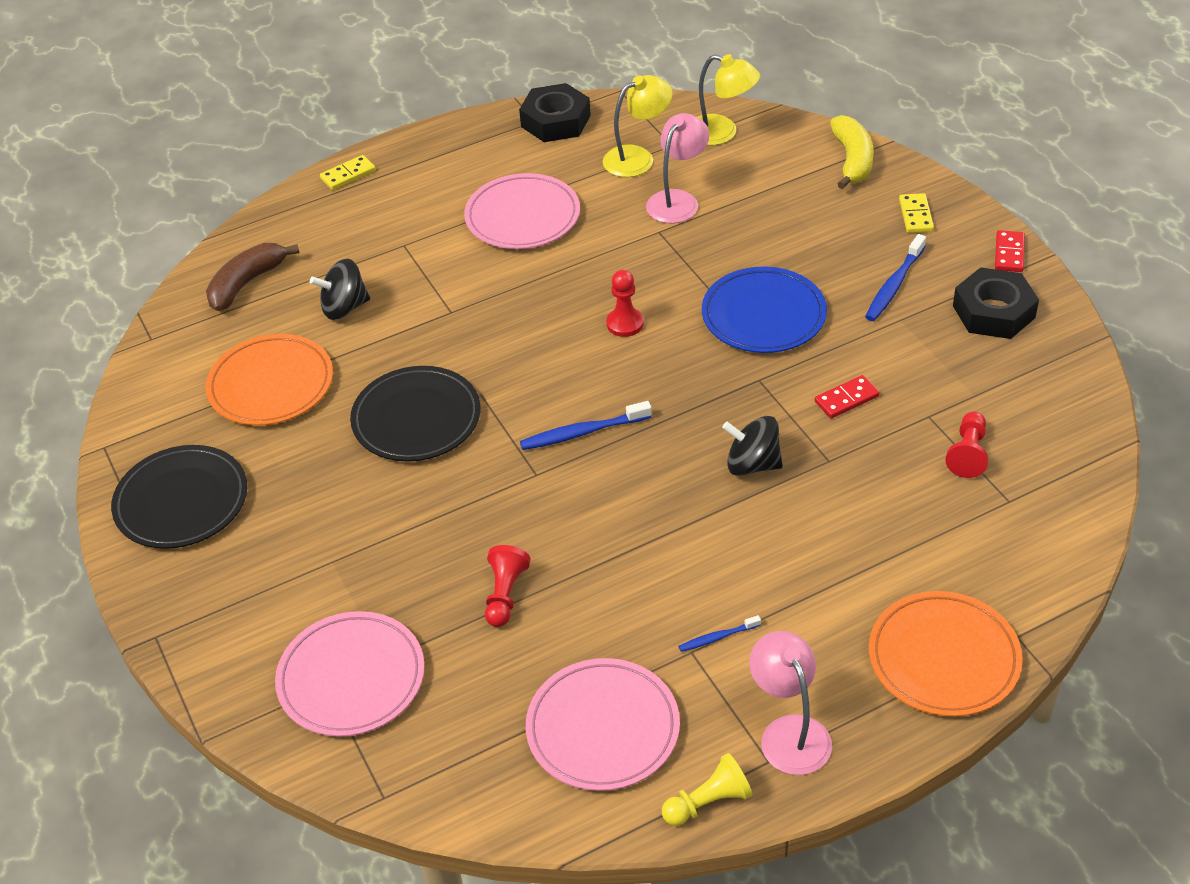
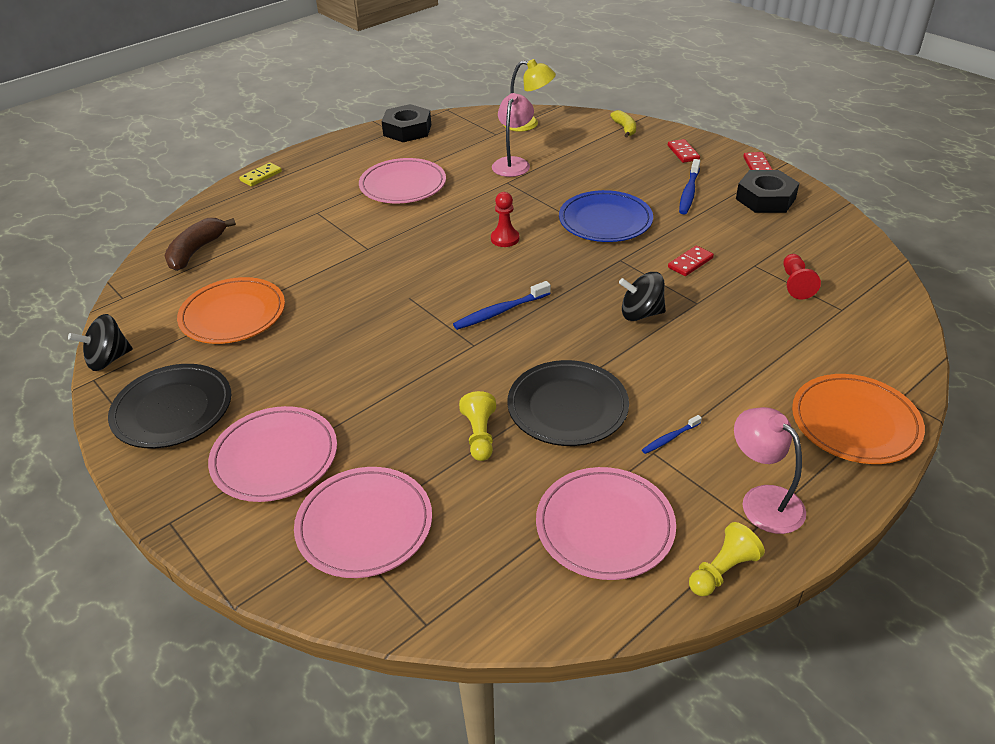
camera: 15 degrees left, 5 degrees down
black spinning top [310,259,370,320] -> black spinning top moved to [68,314,133,371]
black plate [350,366,481,461] -> black plate moved to [507,360,629,446]
red pawn [485,545,531,627] -> yellow pawn [459,391,496,461]
yellow lamp [603,75,673,177] -> none
yellow banana [830,115,874,189] -> yellow banana [610,110,636,137], size x0.65
yellow domino [899,193,934,233] -> red domino [668,139,700,163]
none -> pink plate [208,406,337,502]

